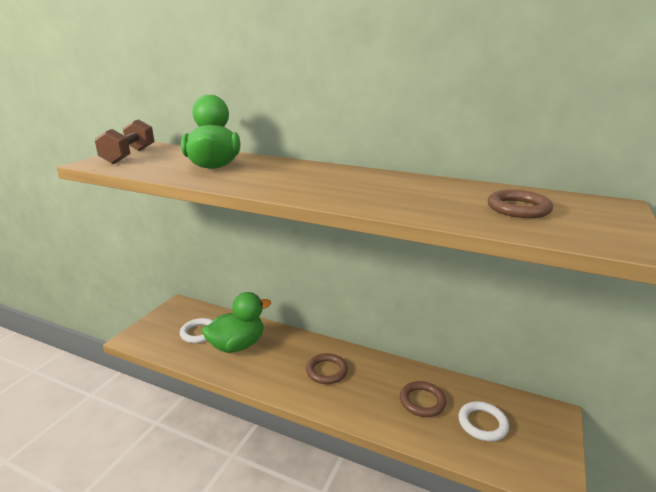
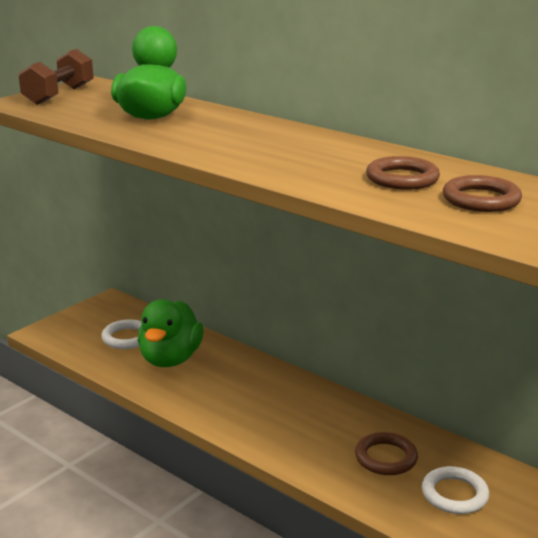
camera: 15 degrees right, 0 degrees up
green duck [202,292,271,353] -> green duck turned 120 degrees clockwise [138,299,204,367]
brown ring [306,353,348,384] -> brown ring moved to [366,156,440,190]

